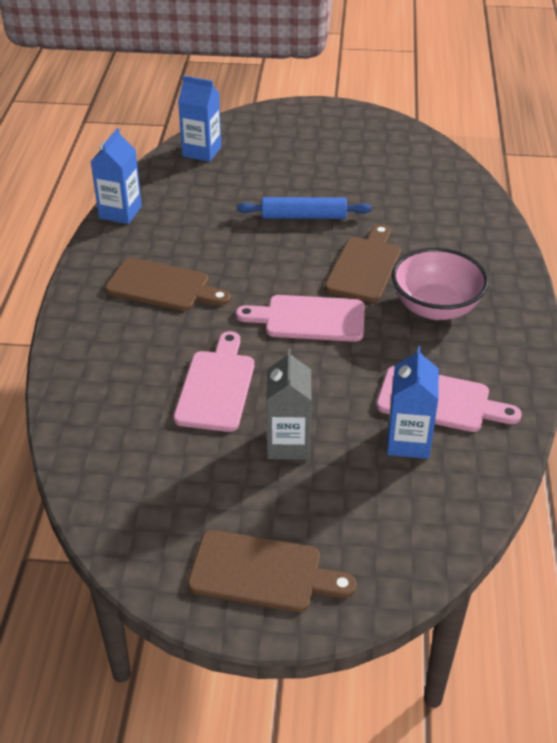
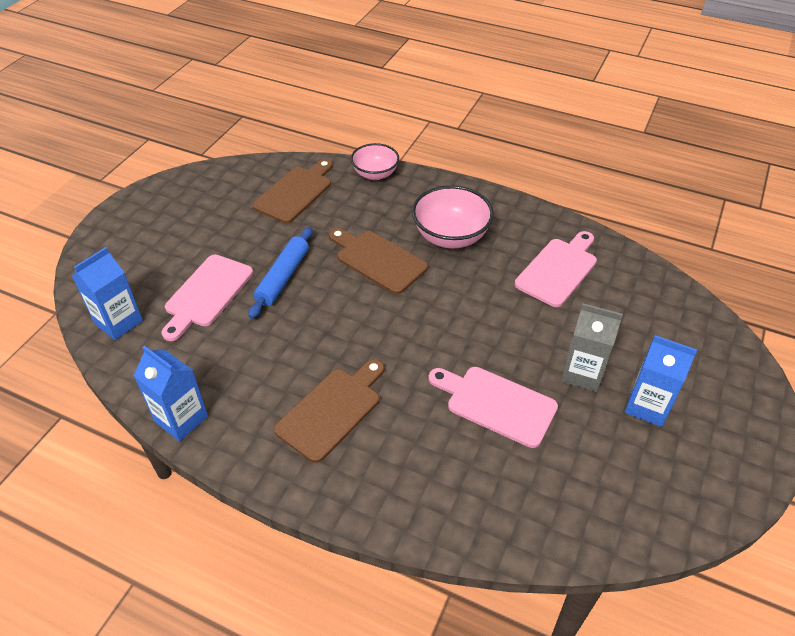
camera: 70 degrees left, 5 degrees up
brown cutting board [188,530,356,612] -> brown cutting board moved to [253,159,333,223]
pink cutting board [236,295,365,342] -> pink cutting board moved to [161,255,253,341]
blue carton [387,346,439,459] -> blue carton moved to [625,335,697,427]
none -> pink bowl [351,143,399,180]

